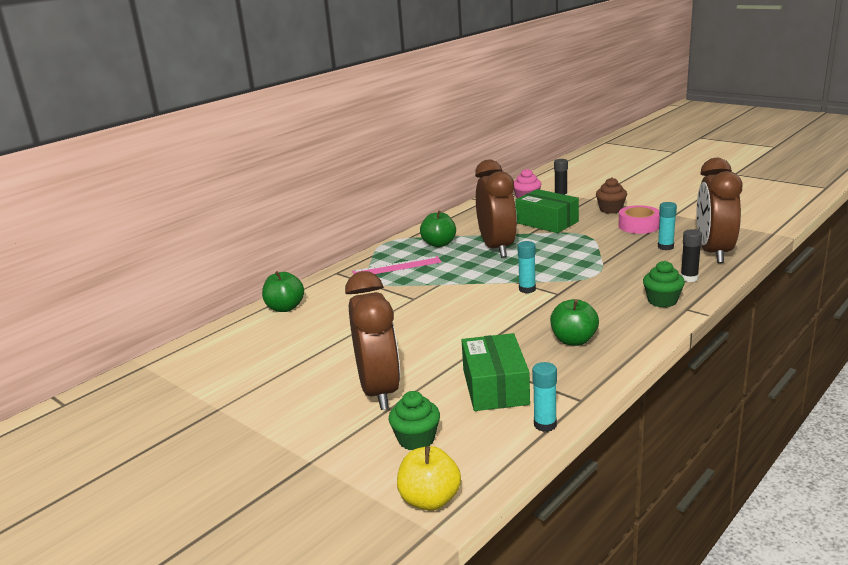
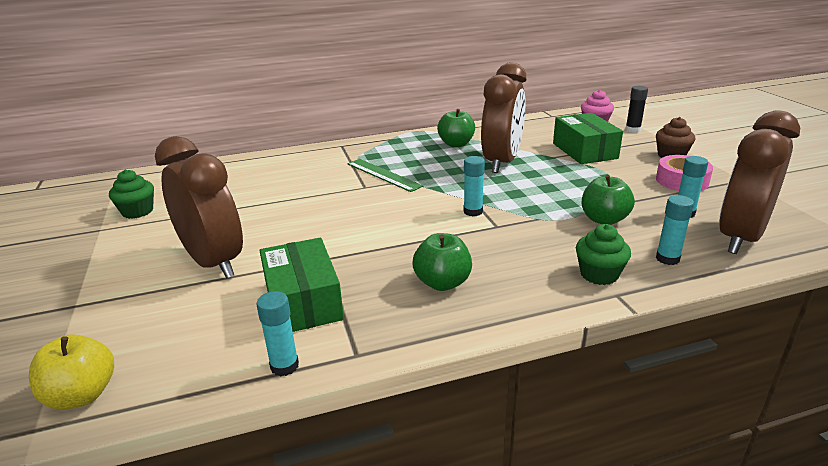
camera: 30 degrees right, 5 degrees up
green apple [262,271,304,312] -> green apple moved to [582,175,635,225]
brown clock [345,271,400,410] -> brown clock turned 60 degrees counterclockwise [155,136,243,279]
pink ruler [352,256,441,274] -> none
green cupcake [388,391,440,450] -> green cupcake moved to [109,169,154,219]
green box [462,333,530,411] -> green box turned 45 degrees counterclockwise [259,237,344,332]
black glue stick [681,229,702,282] -> turquoise glue stick [656,195,694,265]
none -> green ruler [347,159,423,192]

